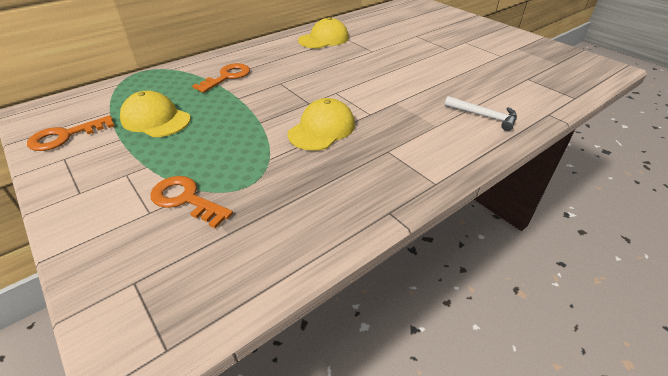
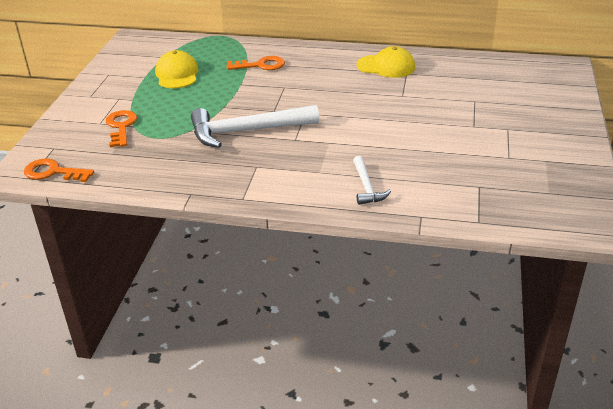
camera: 50 degrees right, 5 degrees down
orange key [27,115,115,151] -> orange key moved to [24,158,94,182]
yellow cap [287,98,355,151] -> white hammer [191,105,319,148]

